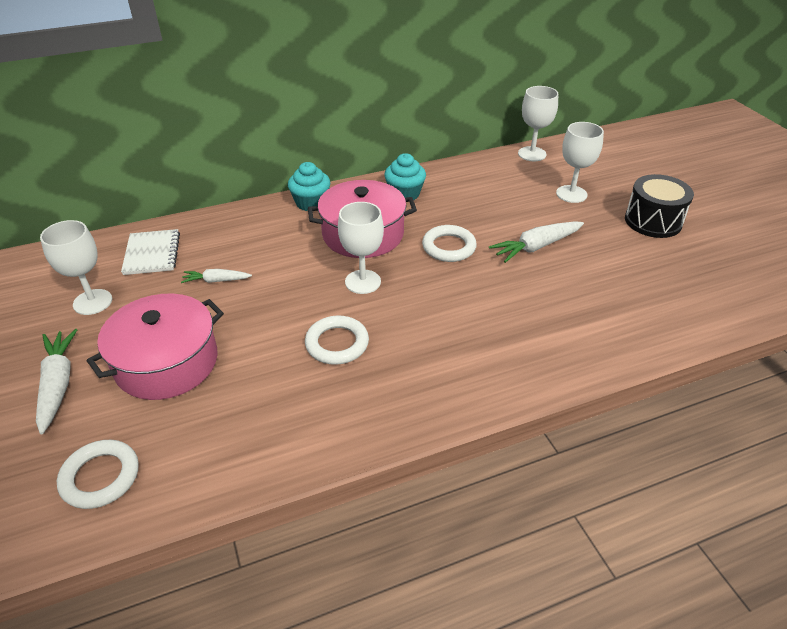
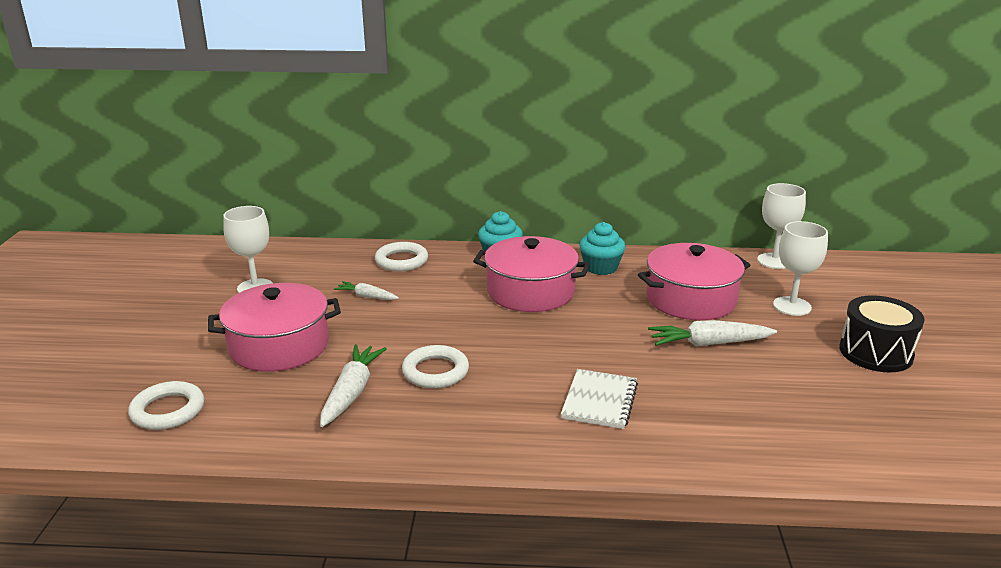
camera: 25 degrees right, 15 degrees down
white carrot [36,329,77,434] -> white carrot moved to [320,344,387,427]
white notebook [121,229,180,275] -> white notebook moved to [561,369,638,429]
white goblet [338,202,384,294] -> none
white ring [422,225,477,262] -> white ring moved to [375,242,428,271]
none -> pink pot [638,243,751,320]

